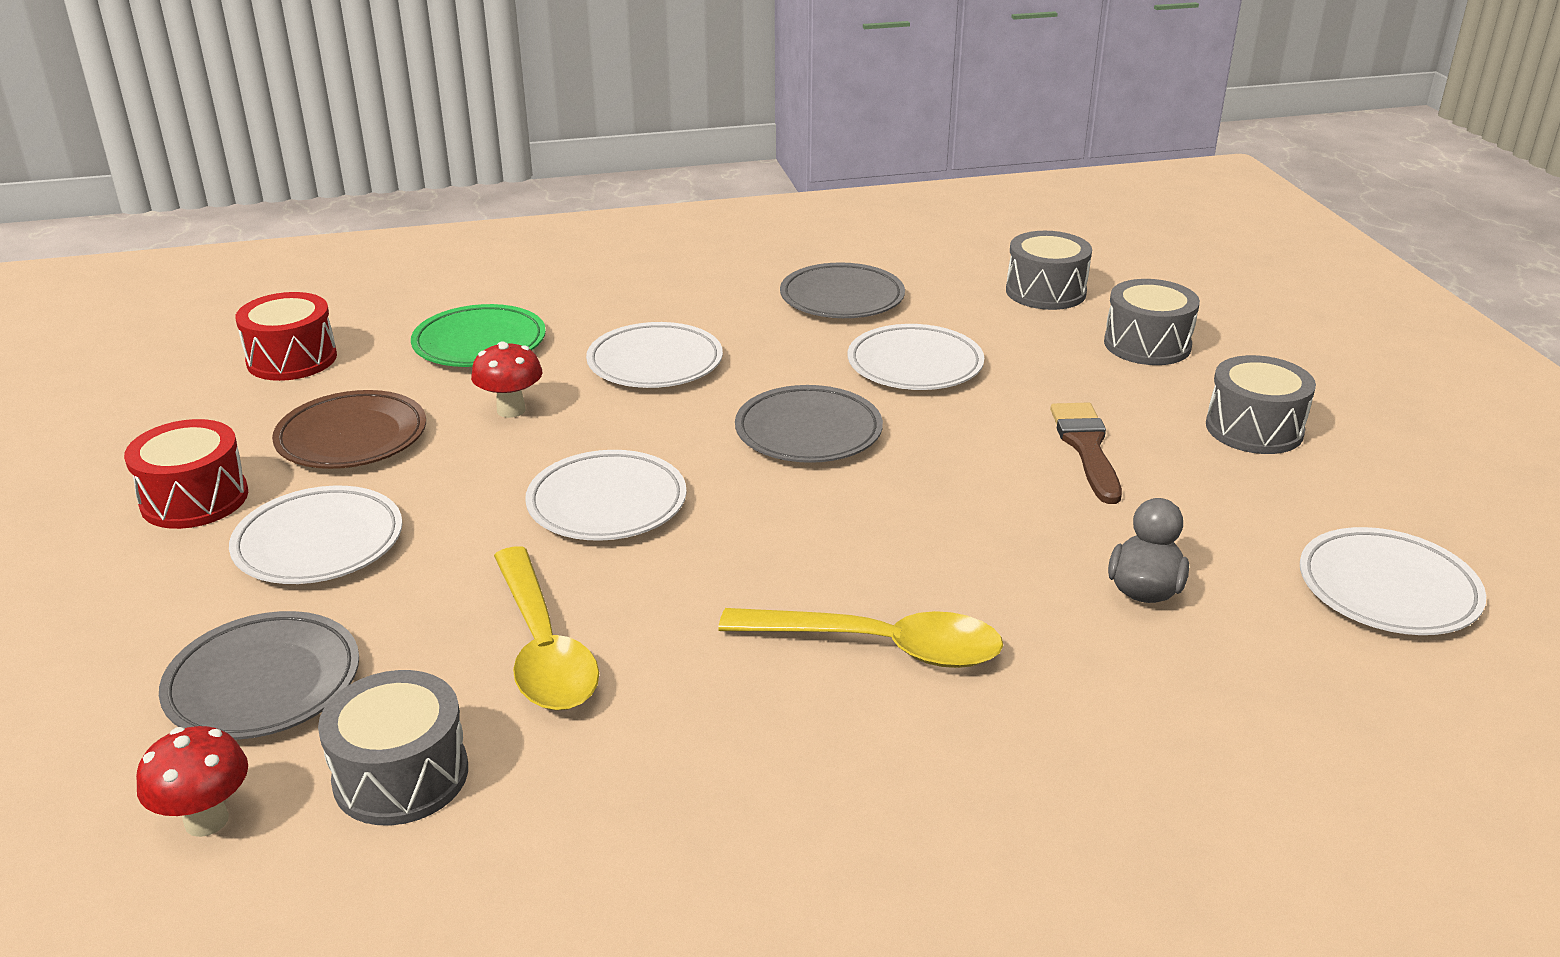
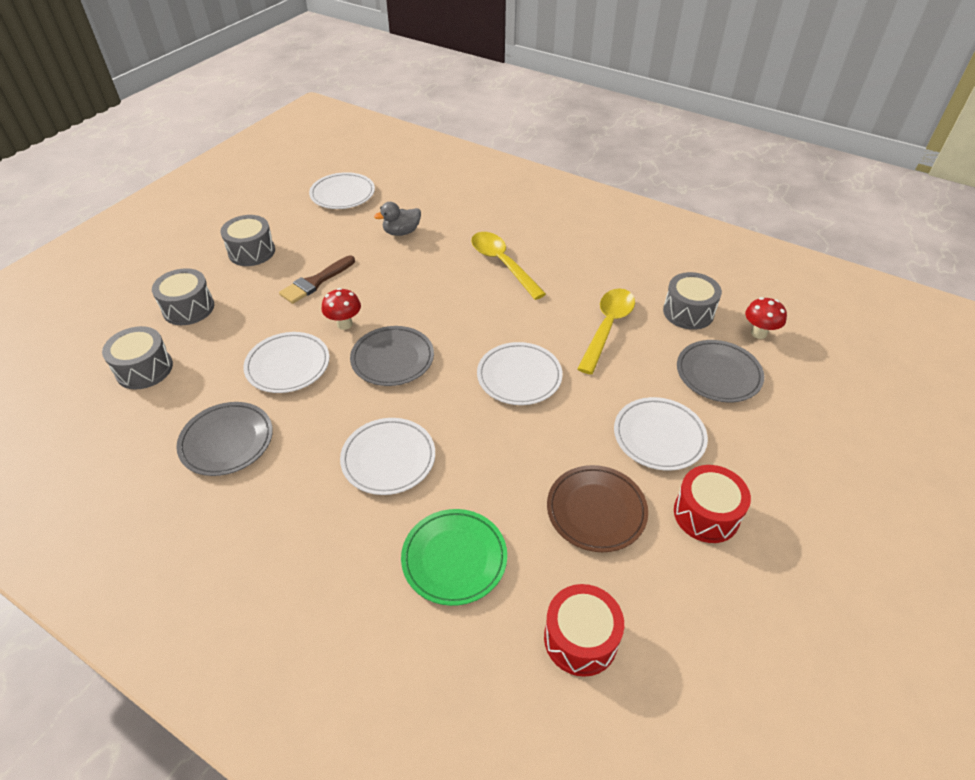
camera: 135 degrees left, 15 degrees up
red mushroom [471,341,542,418] -> red mushroom moved to [321,288,361,330]

